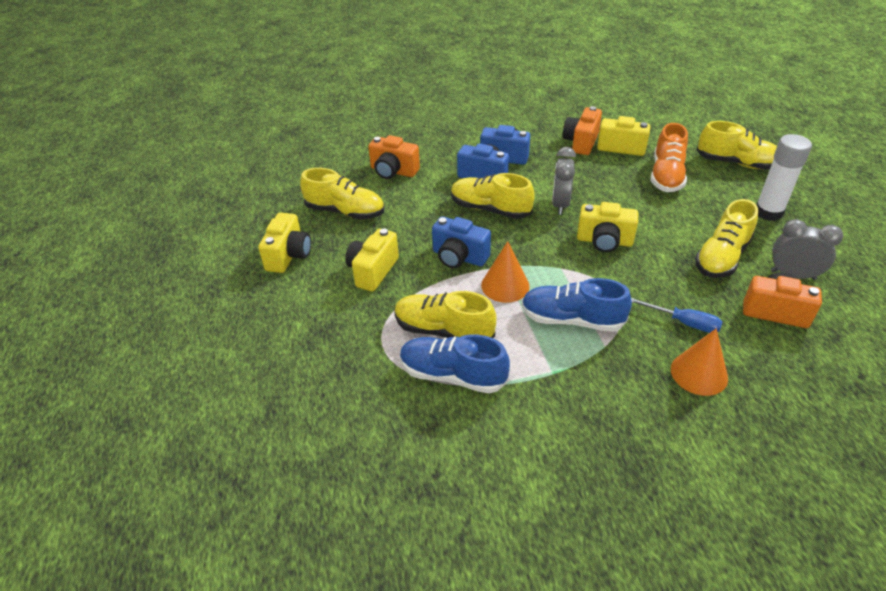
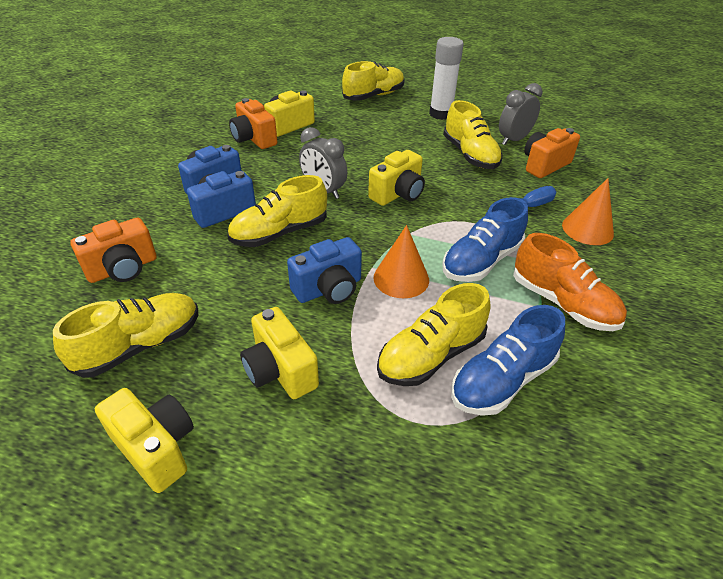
camera: 60 degrees left, 0 degrees up
orange shoe [650,123,688,192] -> orange shoe moved to [513,233,627,331]

